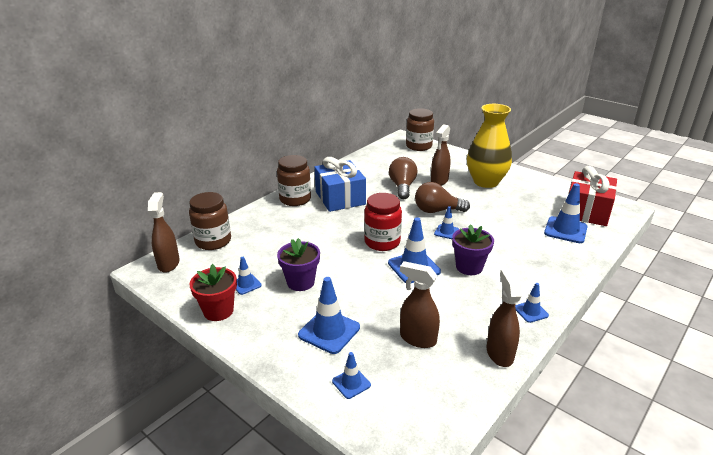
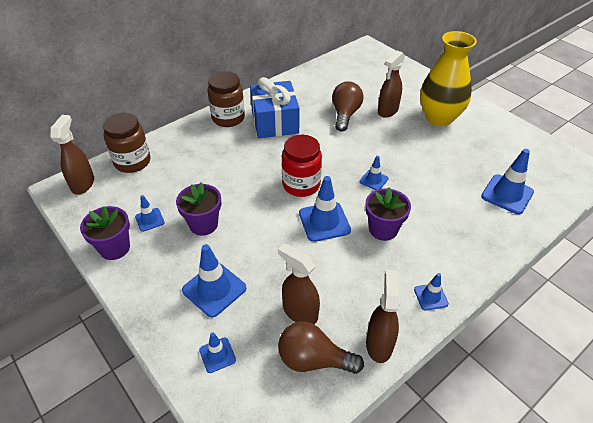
camera: 10 degrees right, 15 degrees up
red flower pot [189,264,237,321] -> purple flower pot [80,206,130,260]
brown jar [406,108,434,151] -> none
brown light bulb [415,182,470,213] -> brown light bulb moved to [278,321,364,374]
red gift [568,166,617,226] -> none

